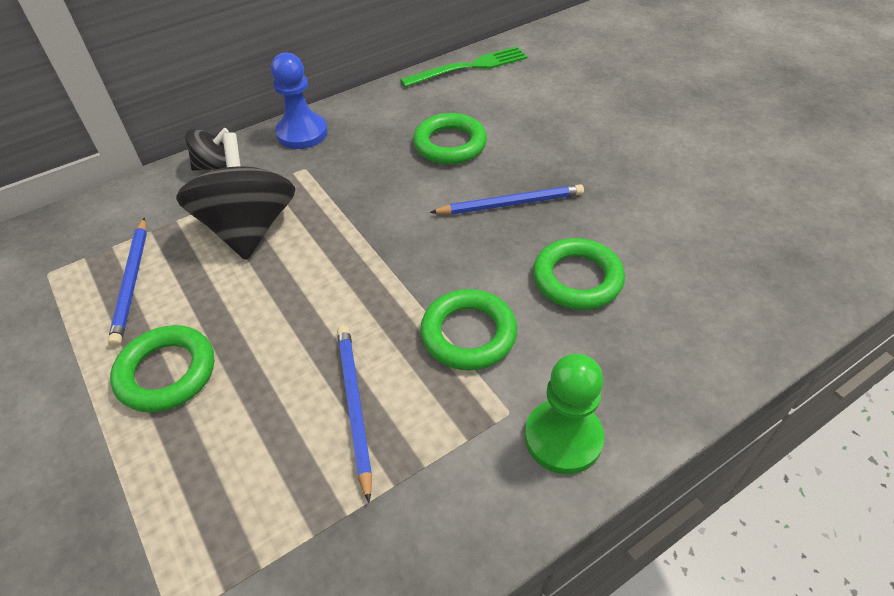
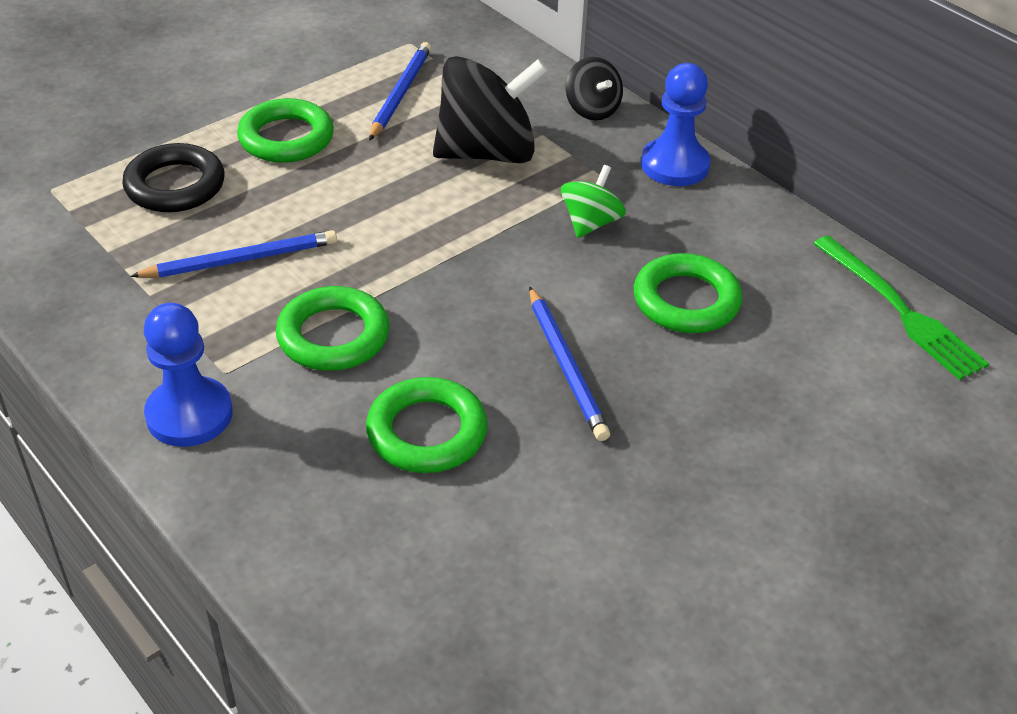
camera: 80 degrees right, 5 degrees down
blue pencil [108,218,147,347] -> blue pencil turned 120 degrees clockwise [369,42,431,141]
green pawn [525,354,604,474] -> blue pawn [144,303,233,447]
none -> black ring [122,143,224,212]
none -> green spinning top [561,165,626,238]

